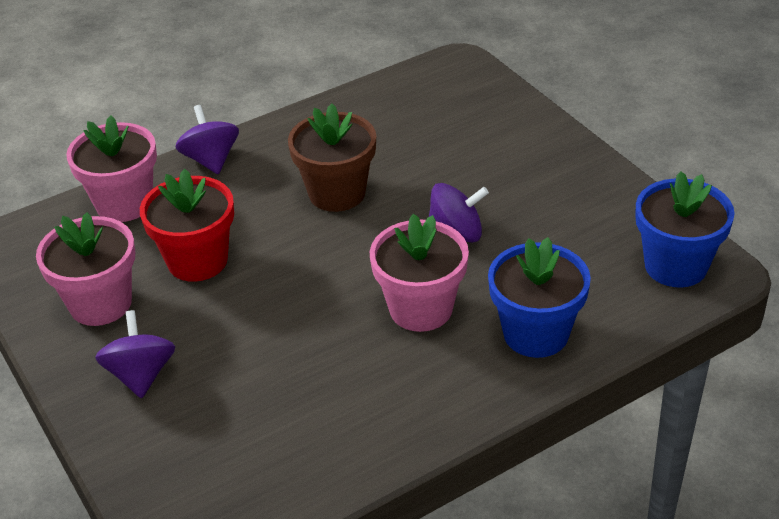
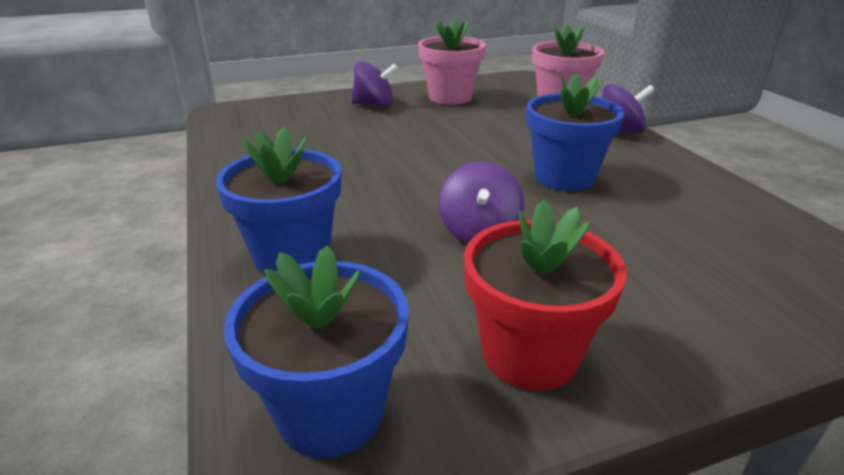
camera: 100 degrees right, 10 degrees down
red flower pot [140,169,234,282] -> red flower pot moved to [464,200,627,391]
brown flower pot [288,103,376,212] -> blue flower pot [526,73,624,191]
pink flower pot [370,214,469,332] -> none

